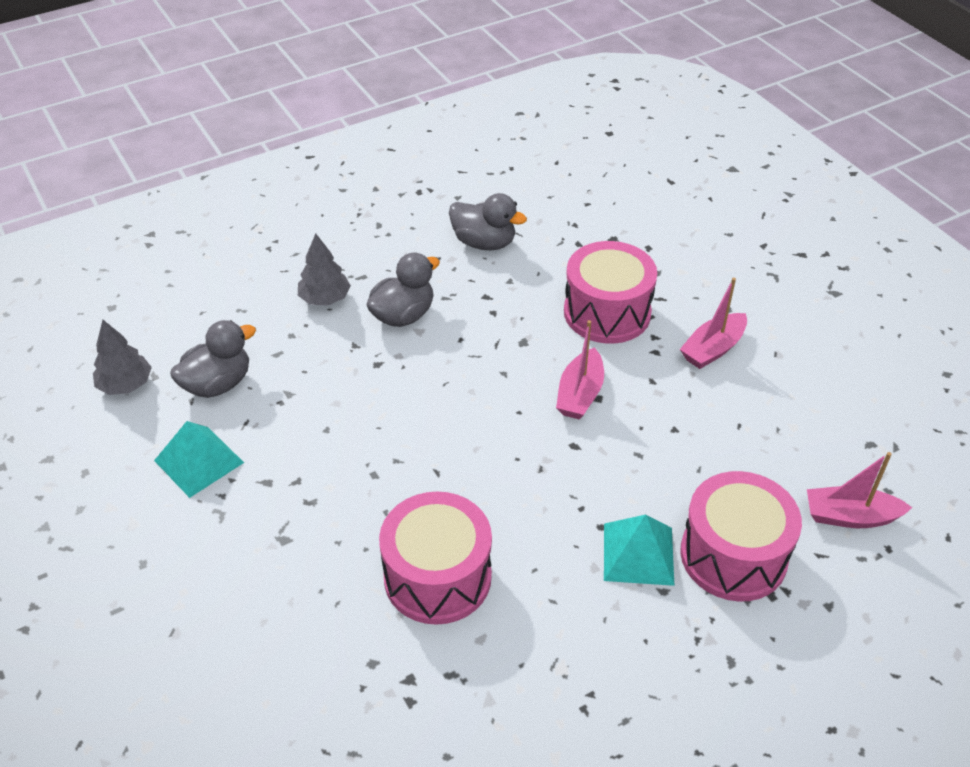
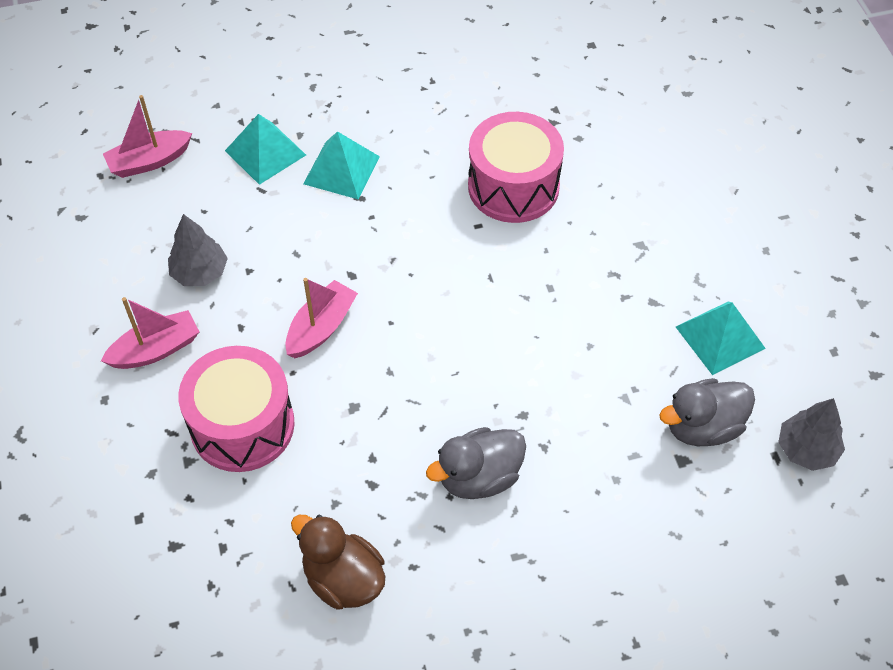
camera: 165 degrees left, 10 degrees up
grey tree [298,233,351,306] -> grey tree moved to [168,214,228,286]
grey duck [449,193,527,250] -> brown duck [291,515,385,610]
pink drum [680,471,802,602] -> turquoise pyramid [225,114,306,185]
pink boat [807,452,912,528] -> pink boat turned 135 degrees clockwise [103,95,192,178]

